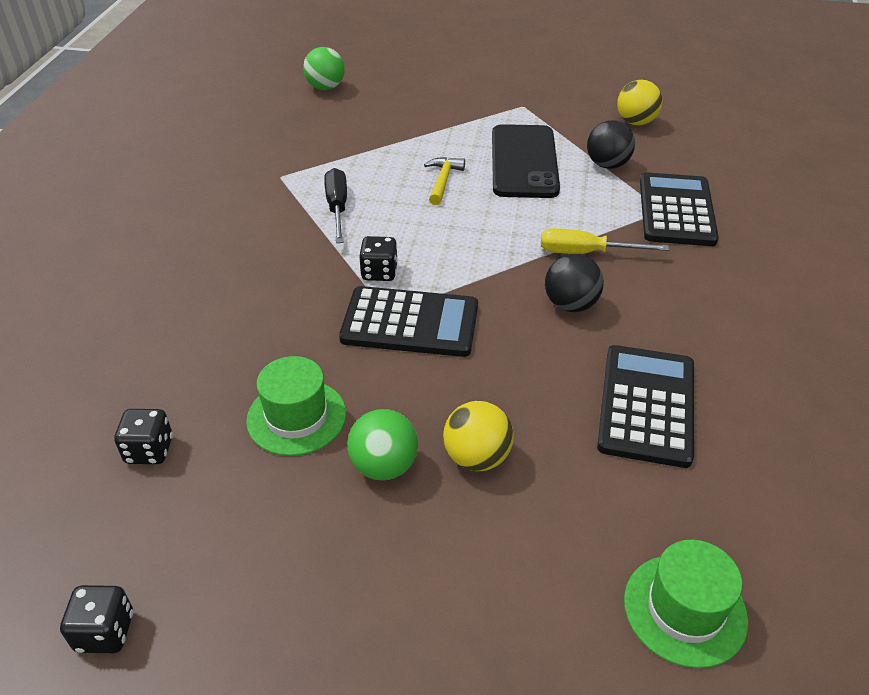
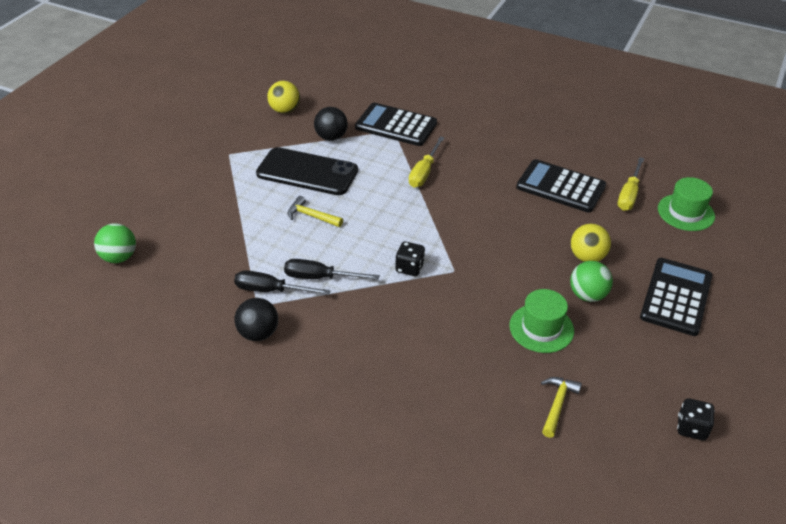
camera: 75 degrees left, 0 degrees up
black dice [114,409,173,464] -> yellow hammer [541,377,582,438]
black calculator [339,286,478,357] -> black calculator moved to [640,258,712,336]
black ball [545,254,604,312] -> black ball moved to [235,298,278,341]
none -> black screwdriver [234,270,331,295]
none -> yellow screwdriver [617,157,644,211]

